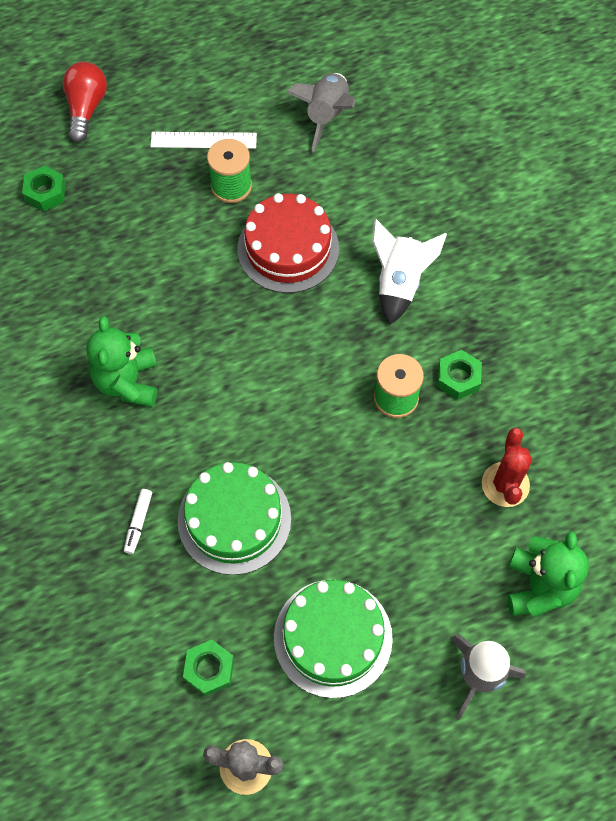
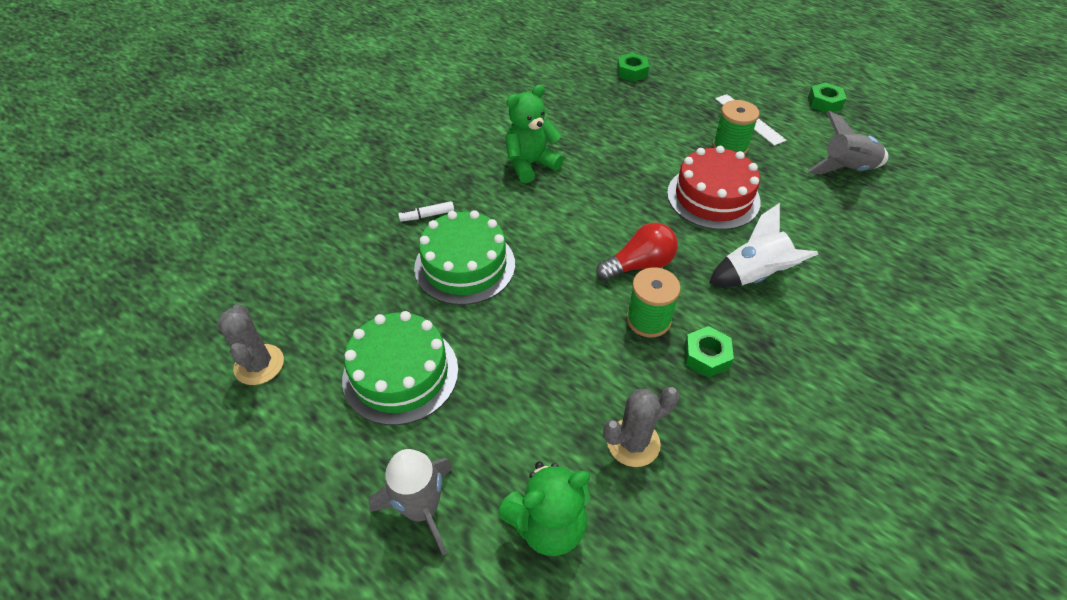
camera: 60 degrees right, 15 degrees down
red light bulb [62,62,107,143] -> red light bulb moved to [596,222,678,281]
green nut [183,640,234,697] -> green nut moved to [808,83,847,113]
red cactus [482,428,532,507] -> grey cactus [603,387,679,467]

